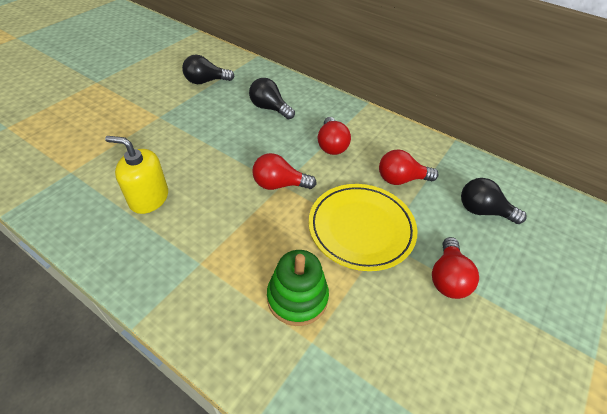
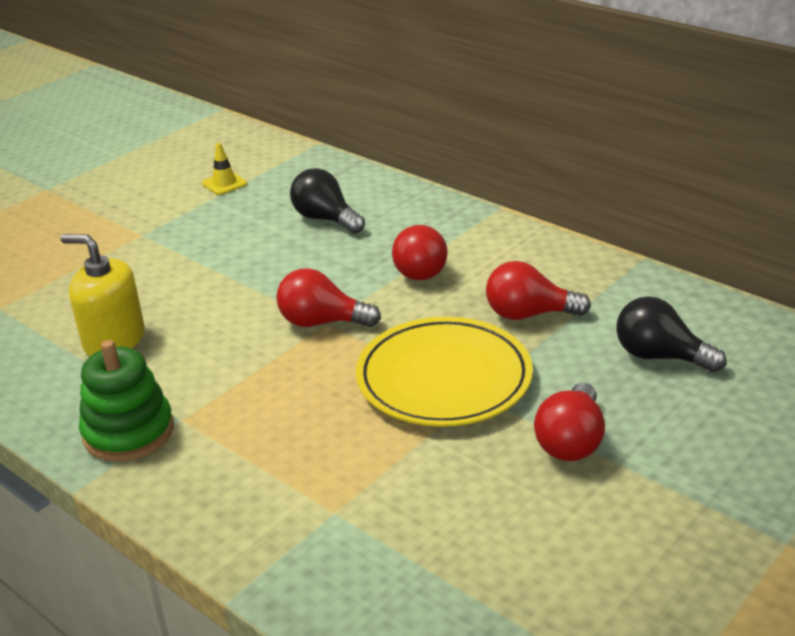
camera: 10 degrees right, 15 degrees down
black light bulb [182,55,234,84] -> yellow traffic cone [202,143,247,195]
green stacking toy [267,250,329,326] -> green stacking toy moved to [79,340,174,462]

